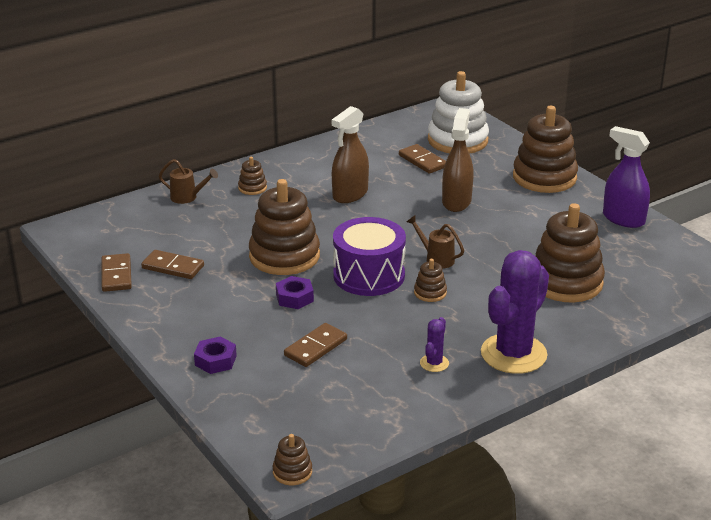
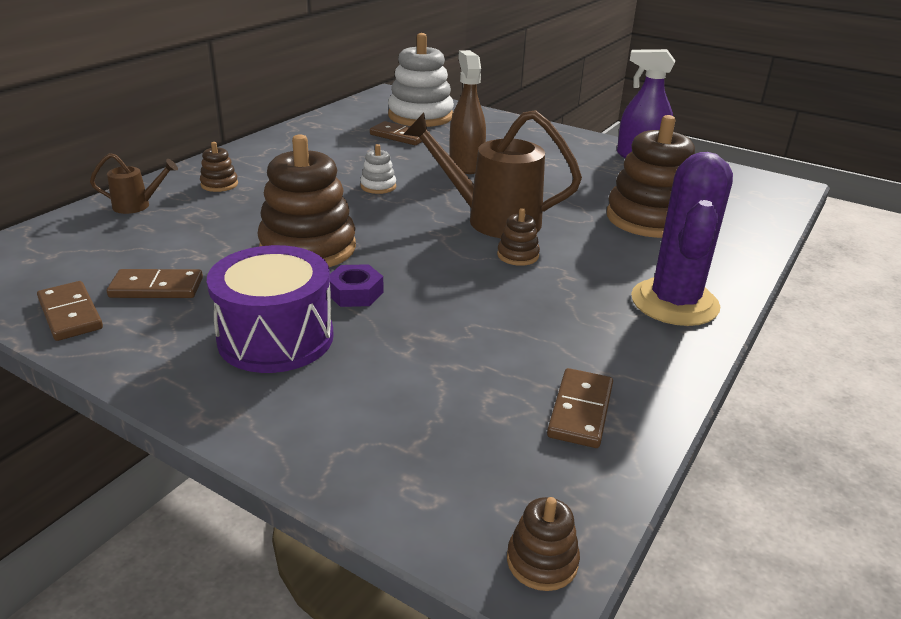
camera: 25 degrees left, 0 degrees up
purple nut [194,337,237,374] -> none
brown domino [284,323,347,367] -> brown domino moved to [547,368,613,448]
brown spray bottle [331,106,369,203] -> none
purple drum [333,217,406,296] -> purple drum moved to [207,245,334,373]
brown watering can [407,215,464,269] -> brown watering can [403,110,582,238], size x2.07
purple cactus [420,317,449,372] -> none
brown stacking toy [513,106,578,193] -> none
none -> white stacking toy [360,144,396,194]

